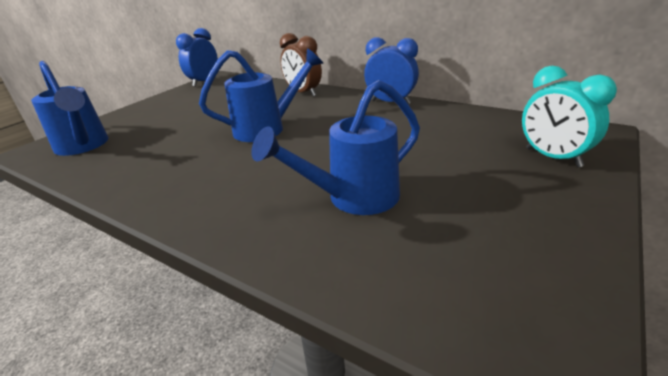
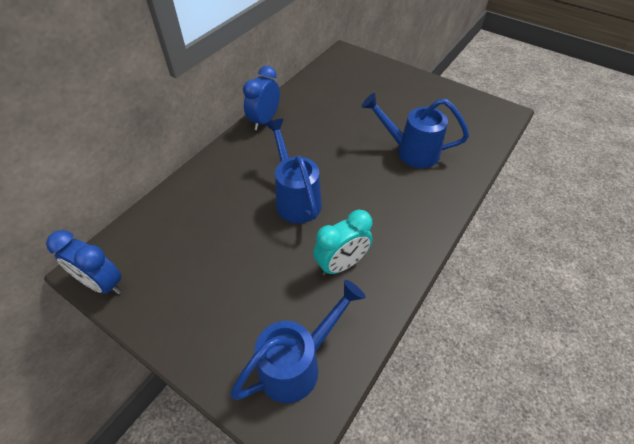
camera: 90 degrees left, 20 degrees up
blue watering can [251,80,420,215] -> blue watering can turned 135 degrees clockwise [361,93,469,168]
brown clock [280,33,322,97] -> none
turquoise clock [522,66,617,167] -> turquoise clock moved to [313,210,373,276]

